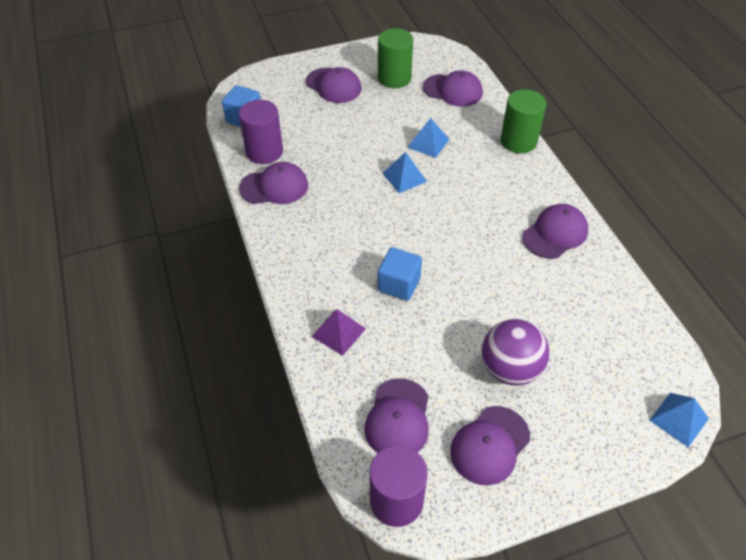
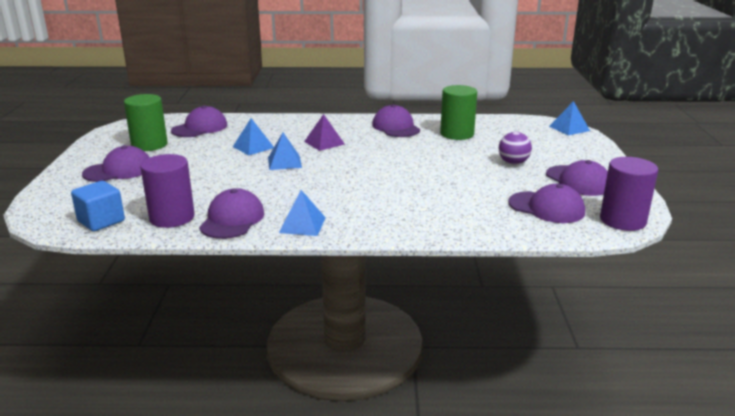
camera: 70 degrees left, 25 degrees down
purple pyramid [311,309,366,356] -> purple pyramid moved to [304,114,345,151]
blue cube [378,247,422,301] -> none
purple ball [482,319,549,386] -> purple ball [499,132,532,165], size x0.64
green cylinder [501,89,546,153] -> green cylinder moved to [440,85,477,140]
none -> blue pyramid [279,190,326,236]

